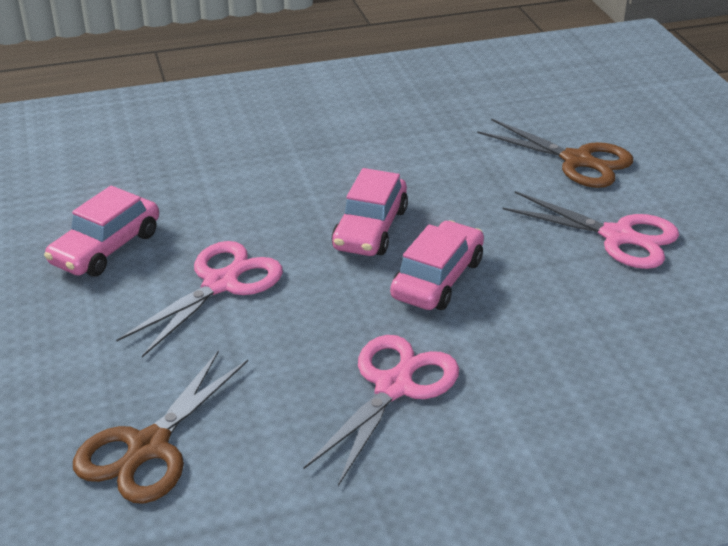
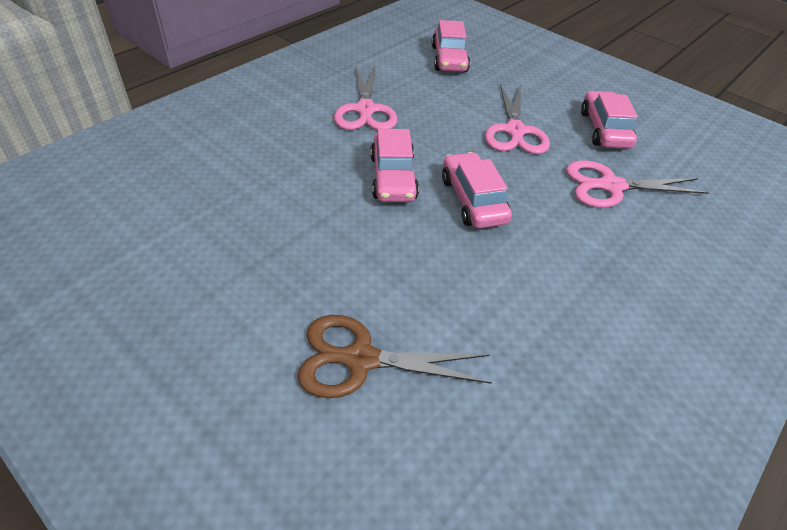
camera: 145 degrees right, 10 degrees up
brown scissors [73,350,248,504] -> pink car [432,20,470,72]
pink scissors [502,191,679,269] -> pink scissors moved to [566,160,709,208]

